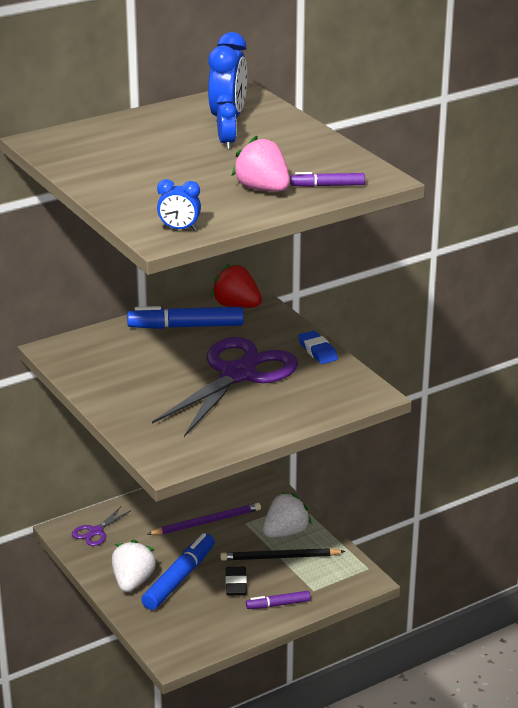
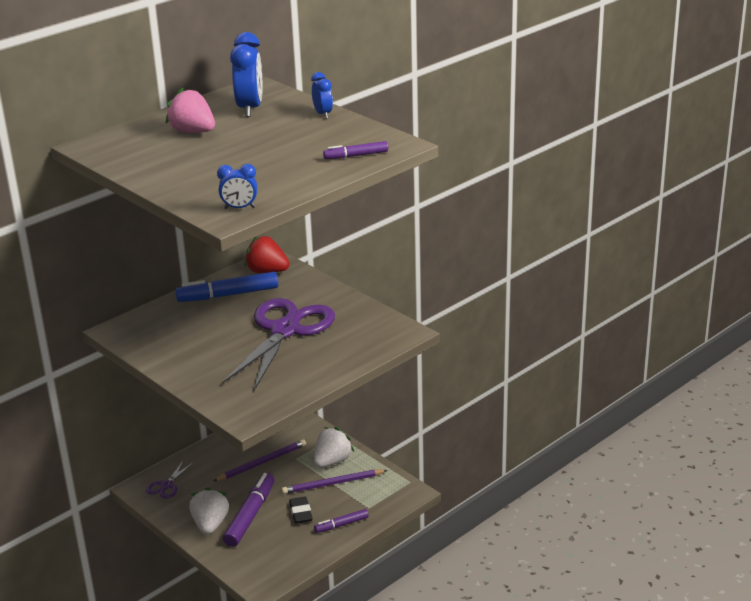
camera: 10 degrees left, 0 degrees up
blue marker [141,533,215,610] -> purple marker [223,473,275,547]
blue clock [217,94,237,149] -> blue clock moved to [311,72,333,119]
black pencil [220,548,345,561] -> purple pencil [281,469,388,494]
pink strawberry [231,135,290,192] -> pink strawberry moved to [166,87,215,133]
blue eraser [298,331,338,364] -> none

